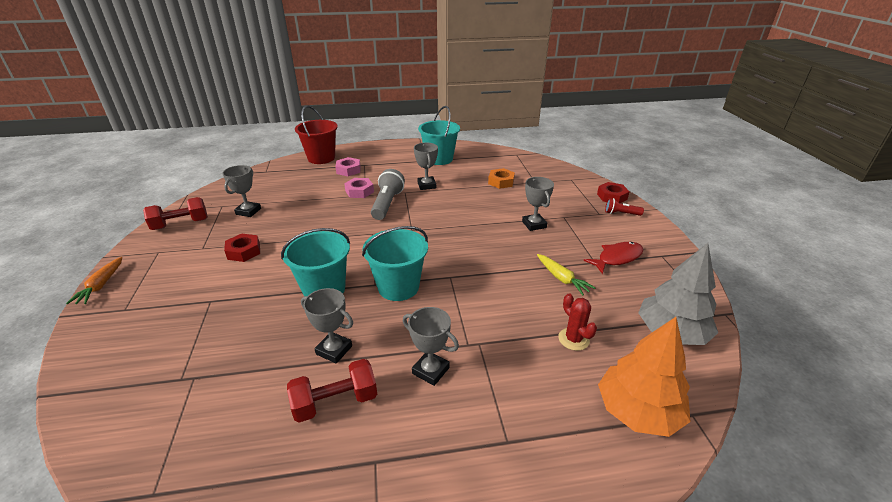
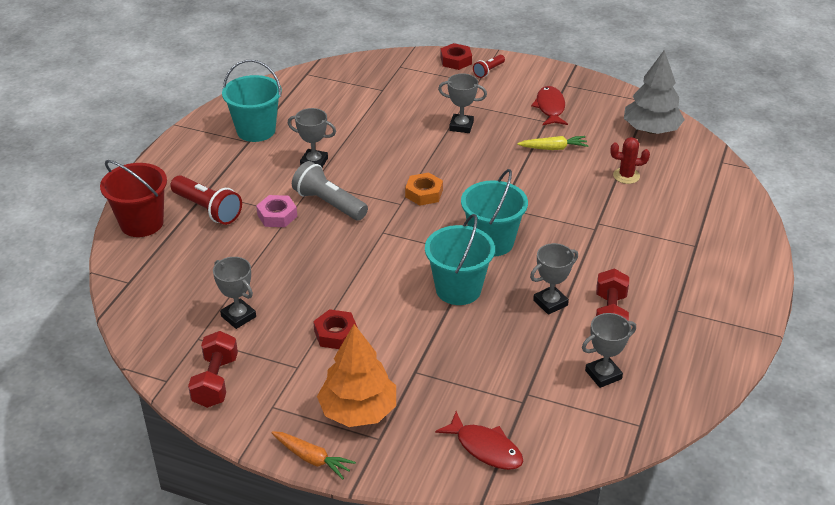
camera: 60 degrees left, 5 degrees up
pink nut [335,157,361,176] -> red flashlight [170,175,242,225]
grey trophy [403,307,459,386] -> grey trophy moved to [582,313,636,388]
orange nut [488,168,515,189] -> orange nut moved to [405,172,443,206]
orange tree [598,317,691,437] -> orange tree moved to [317,324,396,427]
none -> red fish [435,411,523,470]

